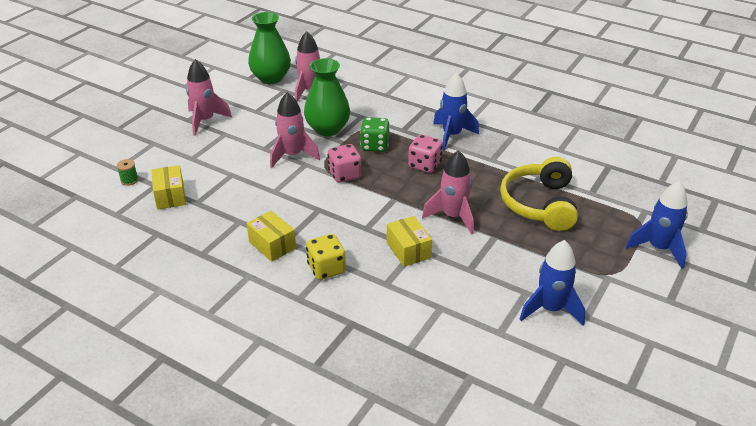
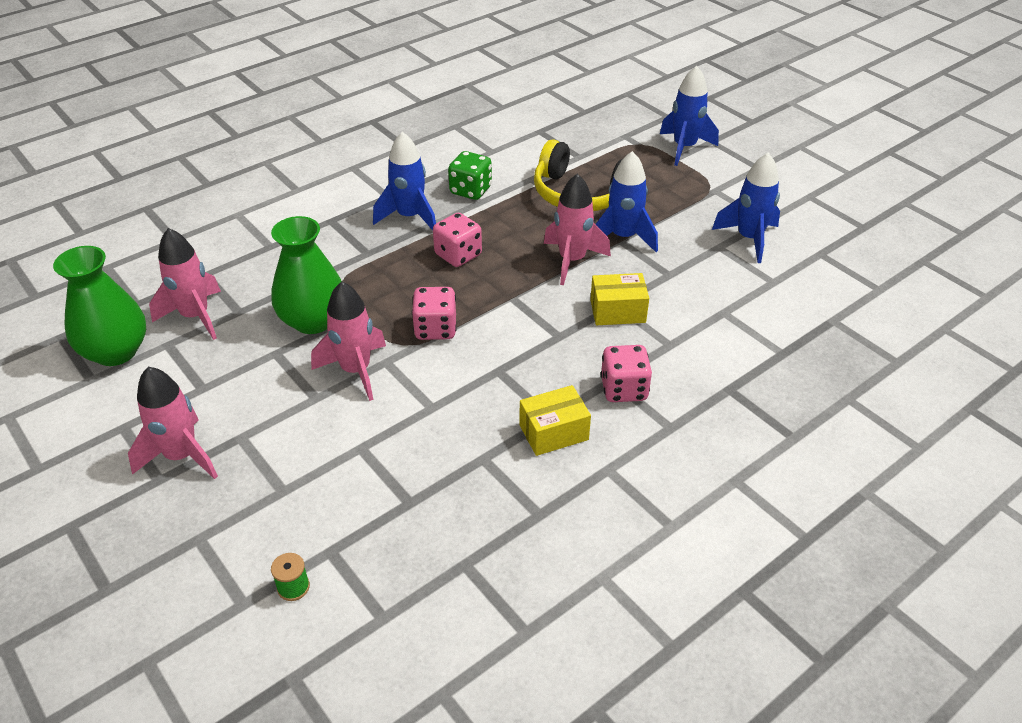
camera: 70 degrees left, 5 degrees up
yellow box [151,165,186,209] -> none
yellow dice [306,234,346,280] -> pink dice [601,345,652,402]
green dice [360,117,390,152] -> green dice moved to [448,151,492,200]
none -> blue rocket [596,151,658,252]

